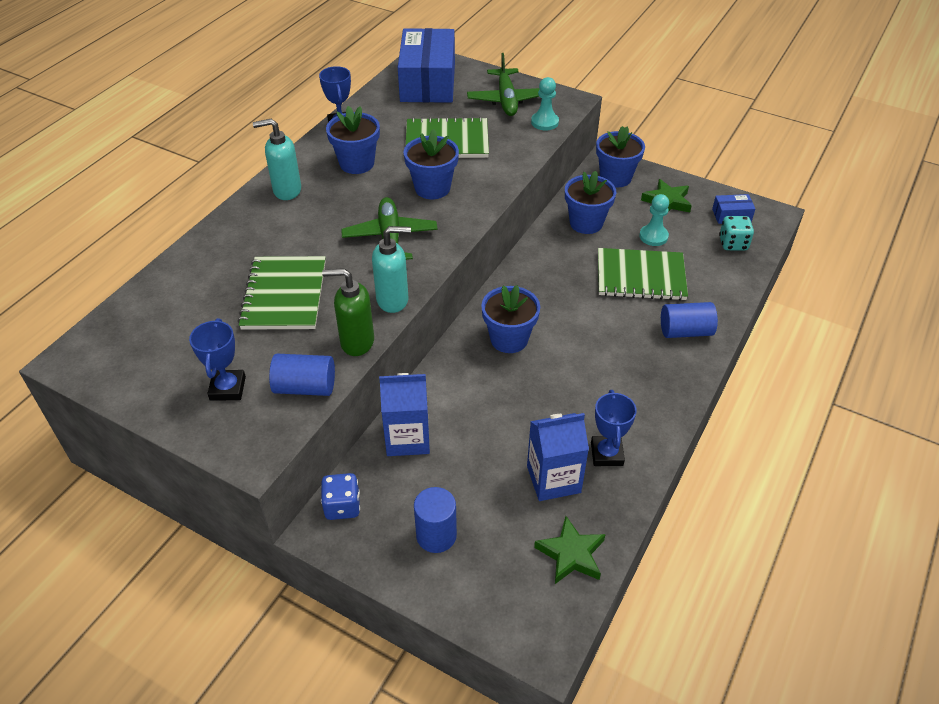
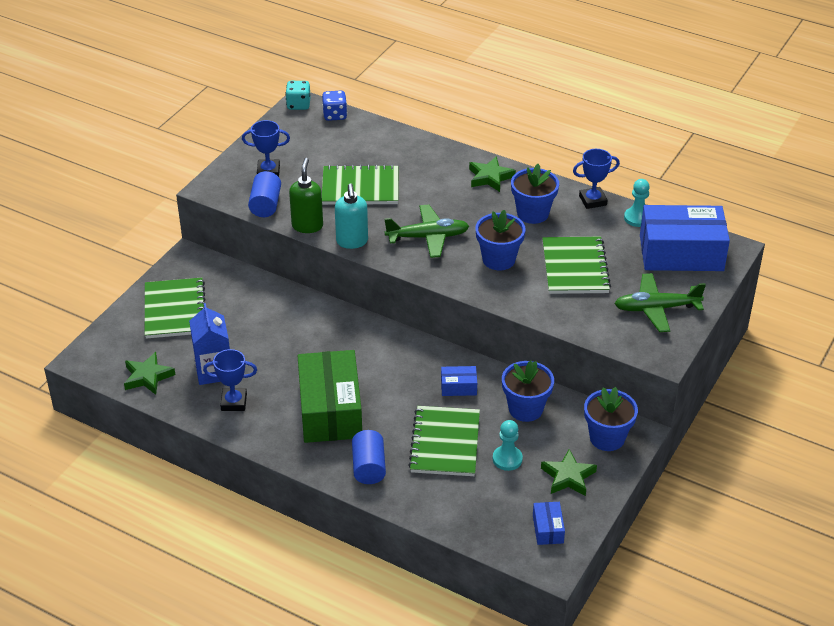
camera: 90 degrees right, 5 degrees down
turquoise soap dispenser [253,119,301,200] -> green star [469,156,516,192]
blue dice [321,473,360,520] -> blue dice moved to [322,91,347,121]
blue carton [379,373,430,456] -> none
blue cylinder [414,487,457,553] -> green notebook [145,278,205,339]
blue flower pot [481,285,540,353] -> none
turquoise pawn [531,77,559,131] -> turquoise pawn moved to [624,179,650,227]
turquoise dice [719,216,754,250] -> turquoise dice moved to [285,81,310,110]
none -> green box [297,350,362,443]
none -> blue box [441,366,477,396]

